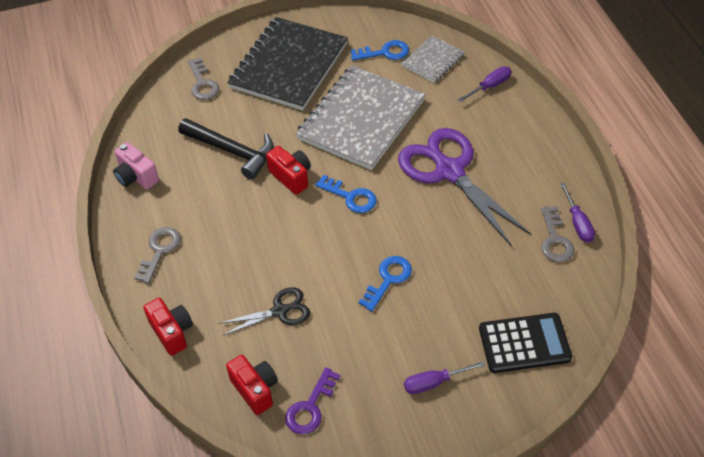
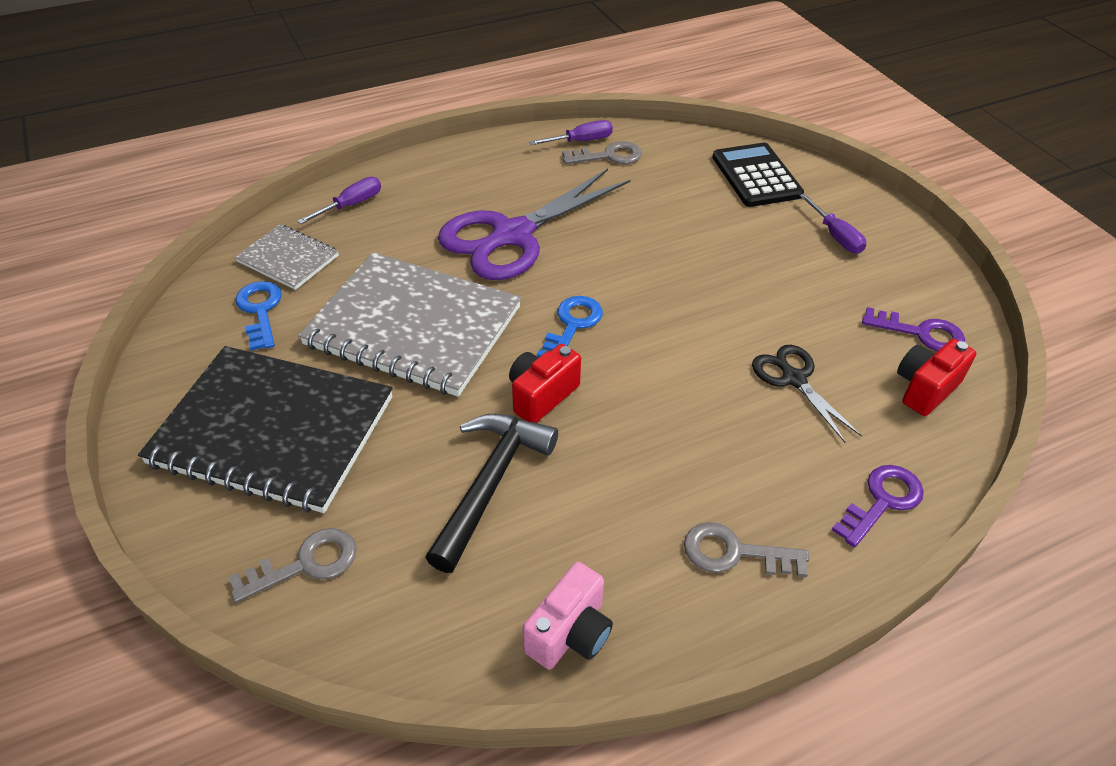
camera: 100 degrees left, 5 degrees down
red camera [144,298,193,356] -> purple key [832,465,924,548]
blue key [359,256,412,311] -> none
purple screwdriver [458,66,511,102] -> purple screwdriver turned 90 degrees clockwise [298,177,381,224]

